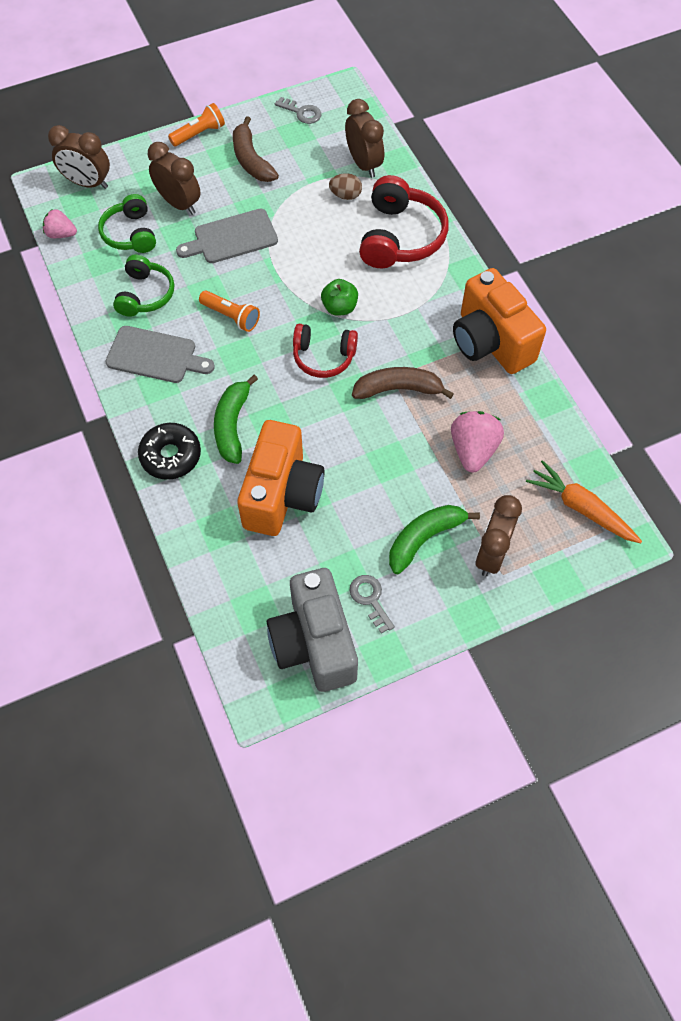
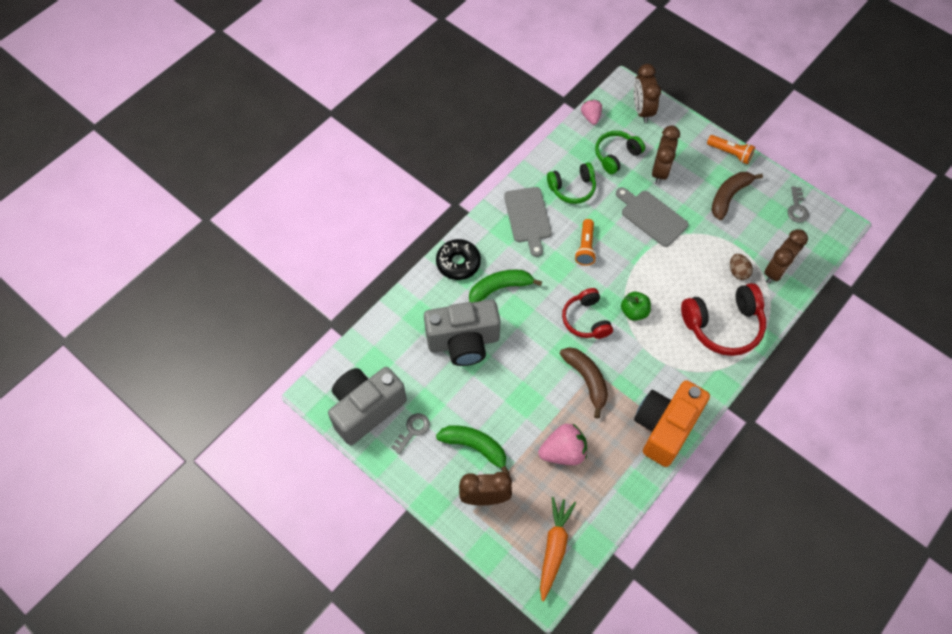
camera: 65 degrees right, 0 degrees up
orange camera [237,420,325,536] -> grey camera [424,299,500,366]

